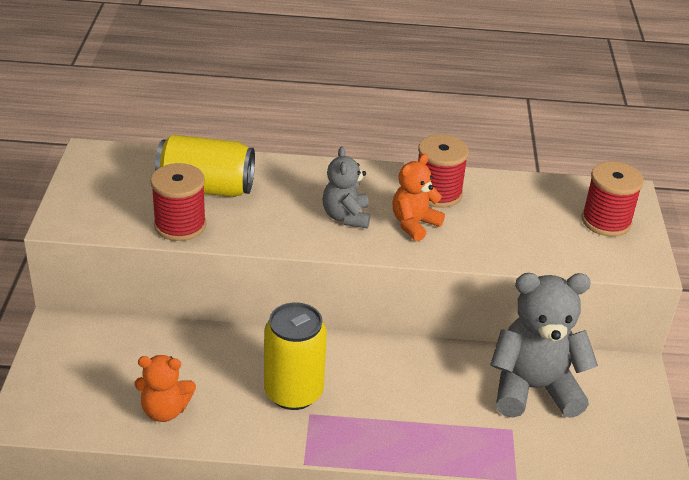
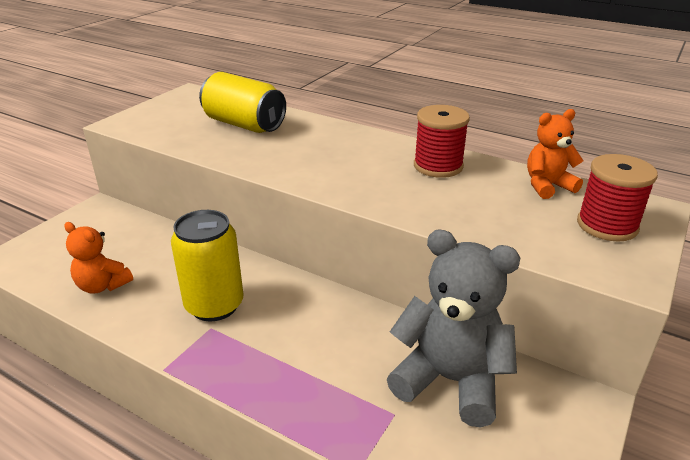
camera: 30 degrees right, 5 degrees down
red spool [150,163,206,241] -> none
grey teddy bear [322,147,370,228] -> none
orange teddy bear [392,154,445,241] -> orange teddy bear moved to [527,109,583,199]

